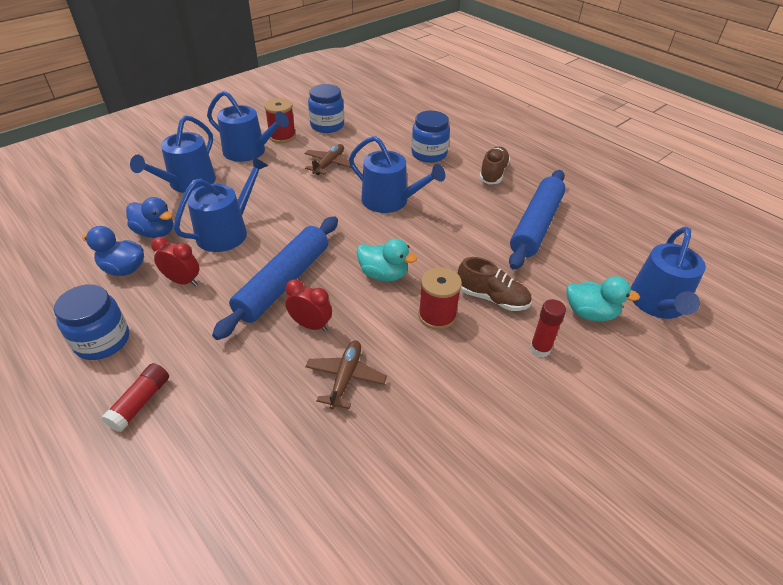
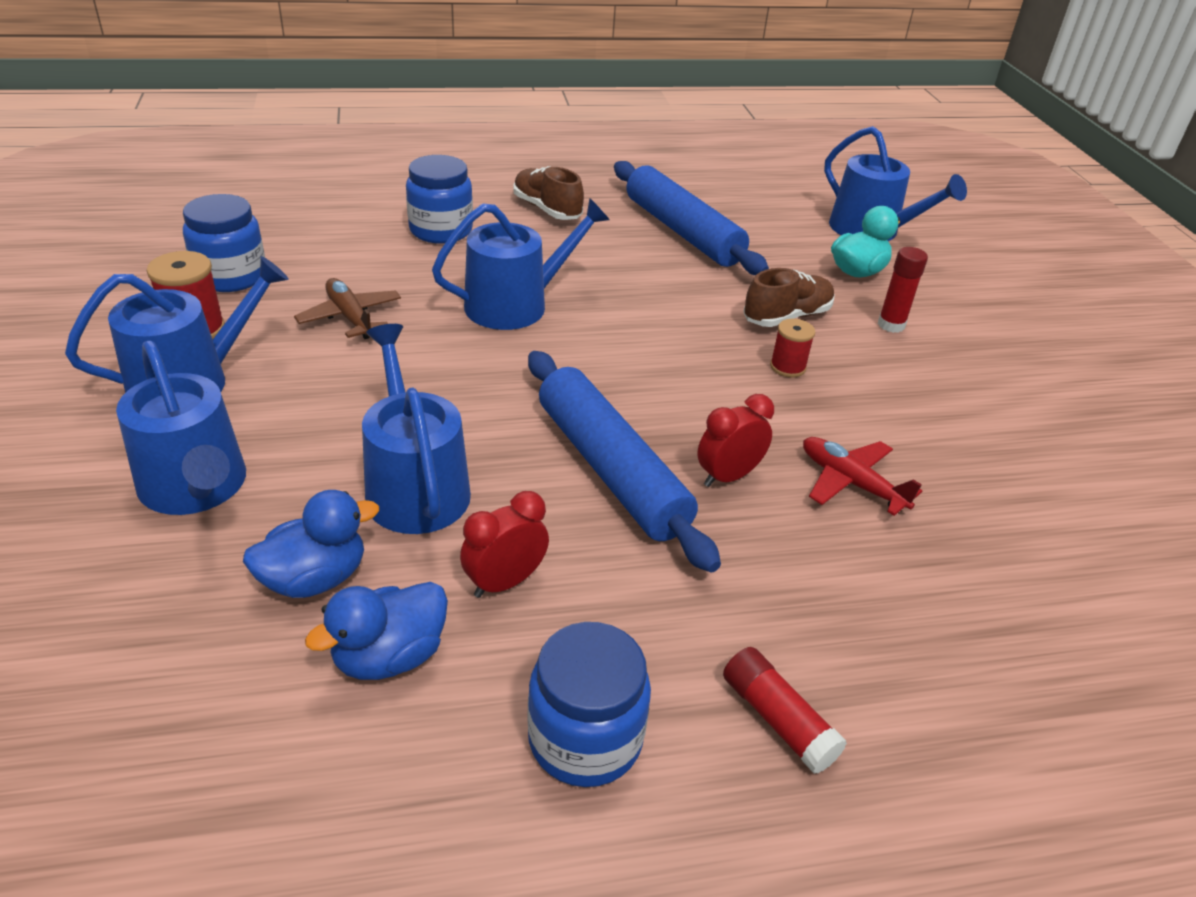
camera: 60 degrees left, 5 degrees down
brown plane [306,340,387,409] -> red plane [803,437,922,516]
turquoise duck [356,239,417,282] -> none
red spool [418,267,462,330] -> red spool [770,319,815,378], size x0.64

